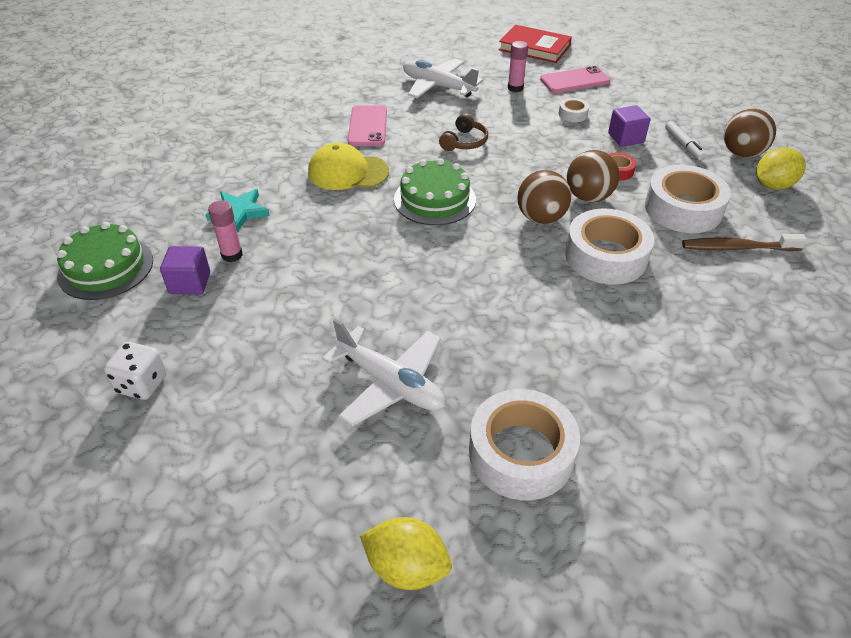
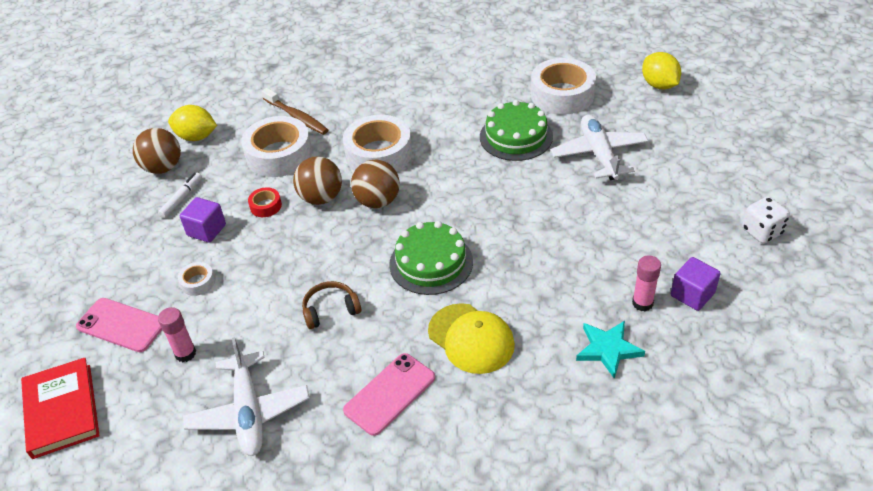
camera: 135 degrees left, 0 degrees up
green cake [57,222,153,300] -> green cake moved to [480,100,553,161]

